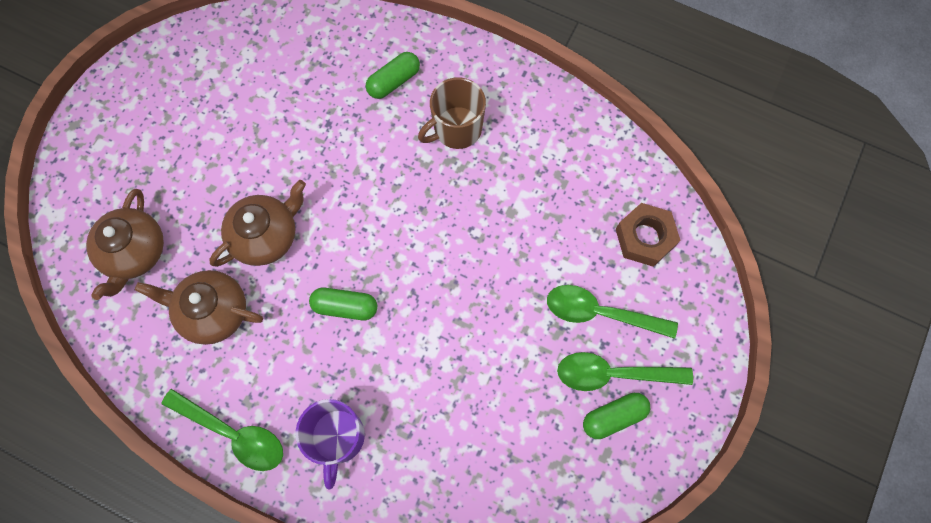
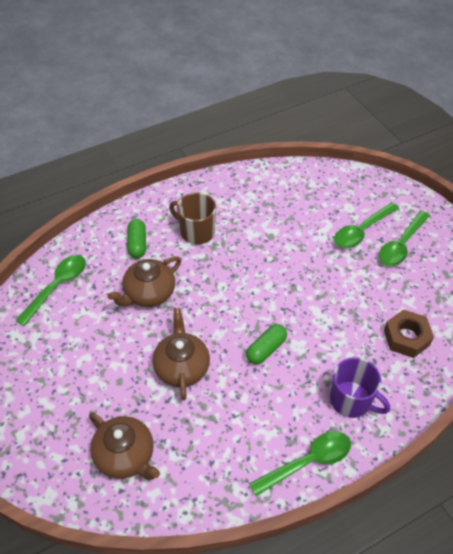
camera: 55 degrees left, 20 degrees down
brown teapot [135,270,263,345] -> brown teapot moved to [107,256,181,307]
brown mug [418,77,486,149] -> brown mug turned 120 degrees clockwise [169,192,216,245]
green capsule [583,393,650,439] -> none
brown nut [616,203,681,267] -> brown nut moved to [384,310,434,358]
none -> green spoon [15,255,86,326]

